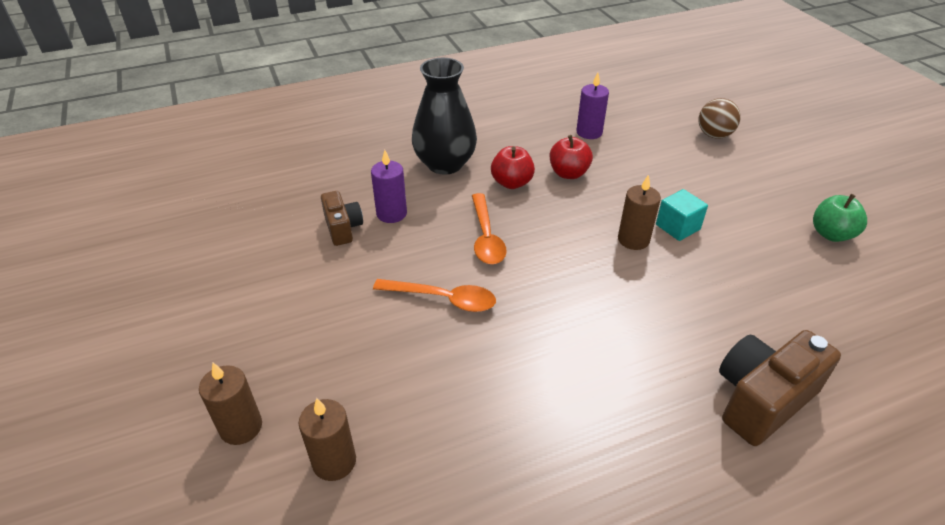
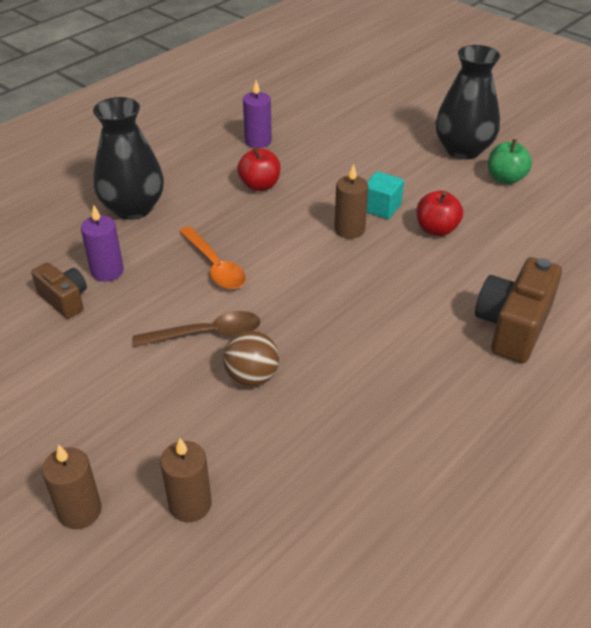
camera: 25 degrees left, 0 degrees up
orange spoon [373,279,496,312] -> brown spoon [133,311,261,347]
red apple [491,146,535,189] -> red apple moved to [416,191,463,236]
brown ball [699,98,741,139] -> brown ball moved to [223,331,279,387]
none -> black vase [436,45,500,159]

